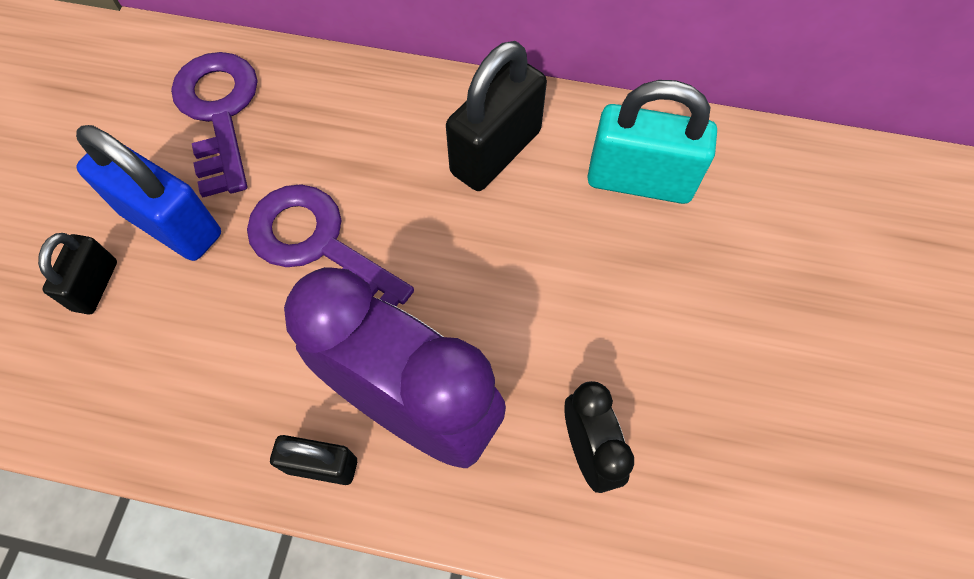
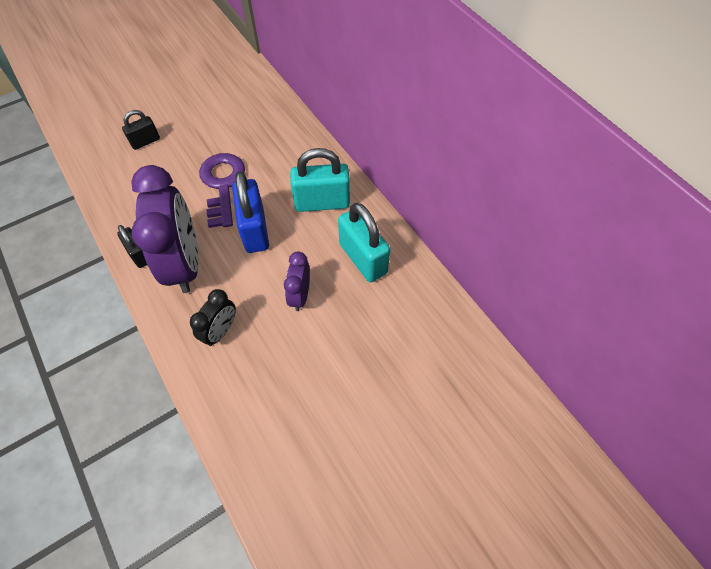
camera: 45 degrees right, 5 degrees down
blue padlock [76,125,221,261] -> blue padlock moved to [232,171,269,253]
purple key [171,52,258,197] -> none
black padlock [446,41,547,191] -> turquoise padlock [290,148,350,212]
none -> purple clock [284,251,310,311]

